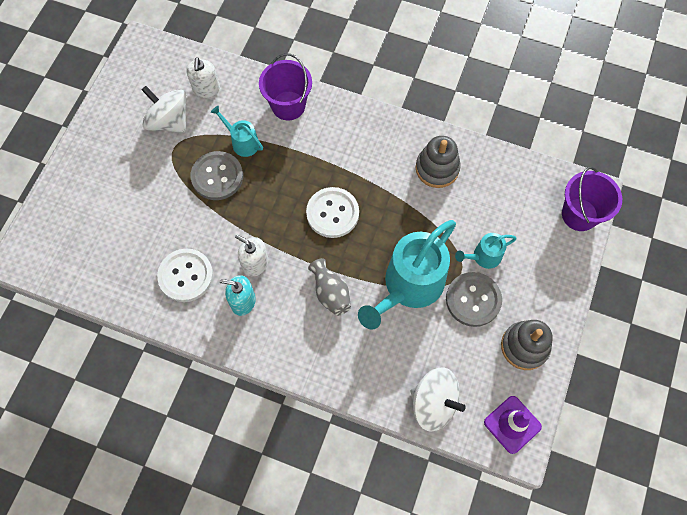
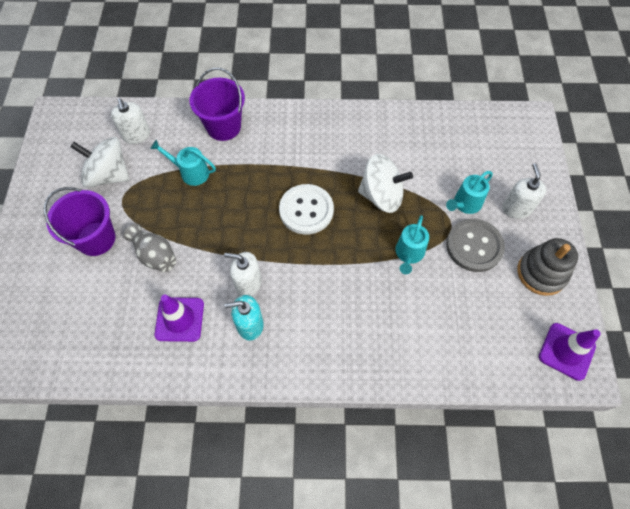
camera: 20 degrees left, 5 degrees down
white button [157,248,213,302] -> purple traffic cone [154,295,204,342]
grey button [191,151,243,200] -> none
grey vase [308,258,351,316] -> grey vase moved to [124,224,176,272]
turquoise watering can [358,220,456,330] -> turquoise watering can [395,215,429,274], size x0.48
white spinning top [411,367,465,432] -> white spinning top moved to [358,154,413,213]
grey stacking toy [416,136,461,188] -> none
purple bucket [562,167,622,231] -> purple bucket moved to [44,187,115,256]
none -> white soap dispenser [502,163,546,219]

